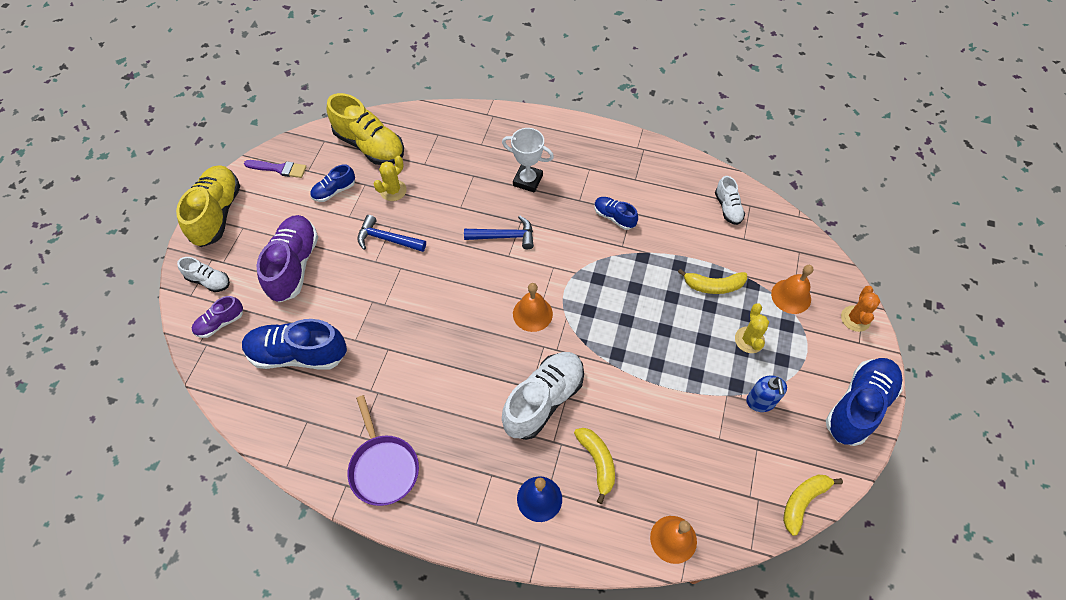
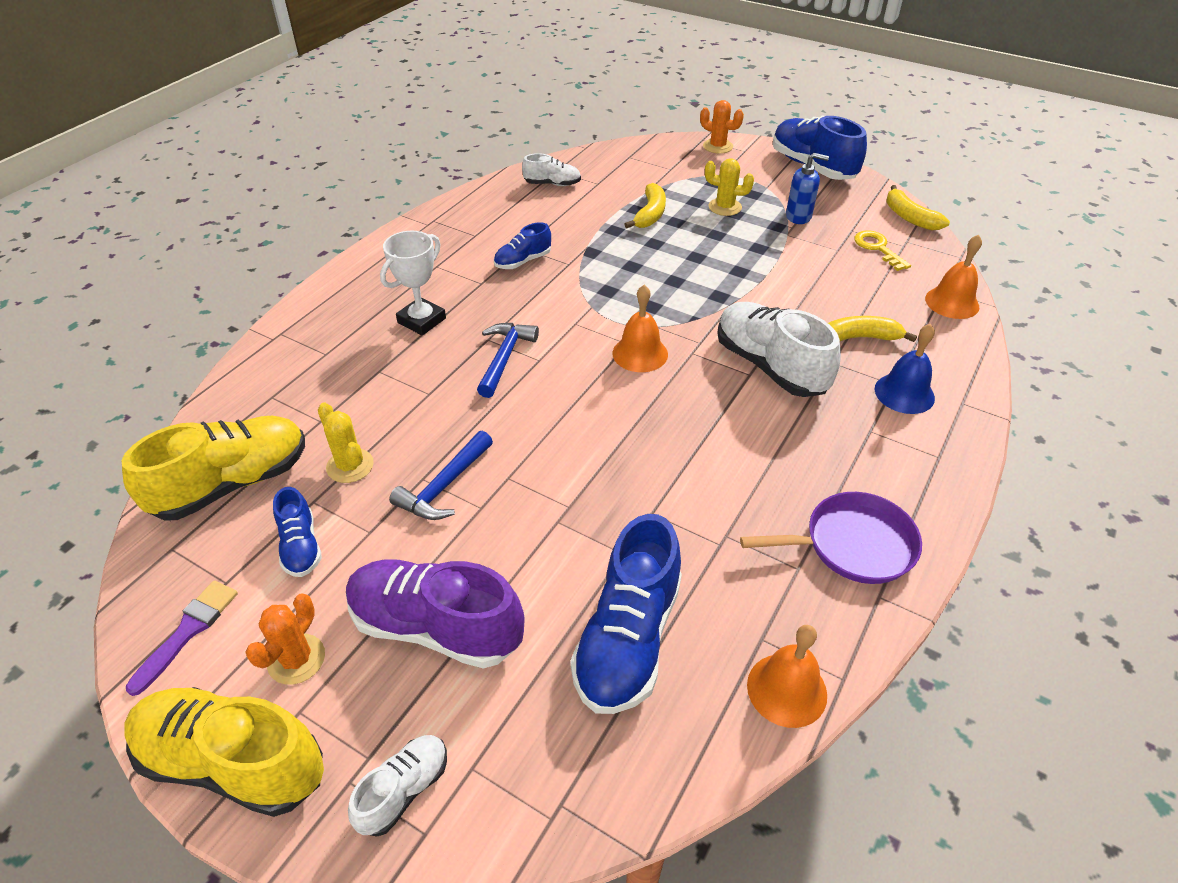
camera: 75 degrees left, 15 degrees down
purple shoe [192,296,243,338] -> none
orange bell [771,265,813,314] -> orange bell moved to [747,625,827,728]
none -> orange cactus [245,594,325,685]
none -> yellow key [854,231,911,271]

